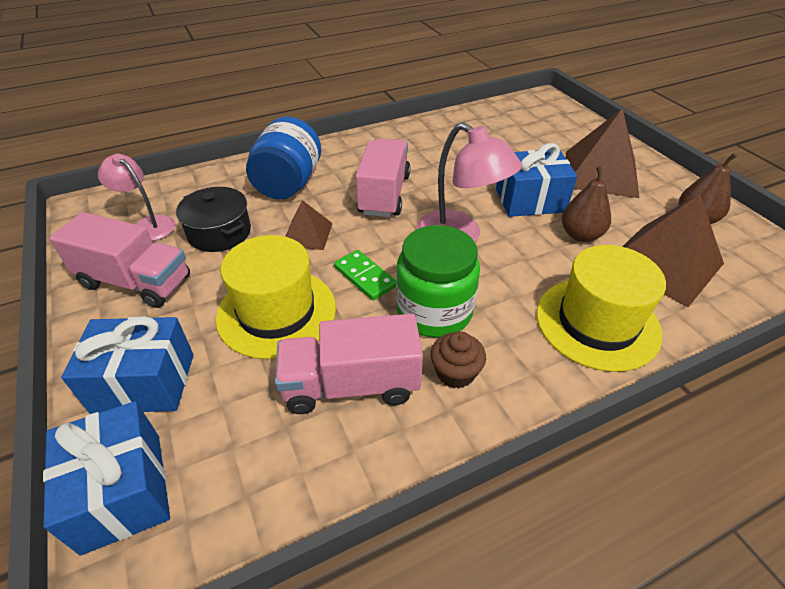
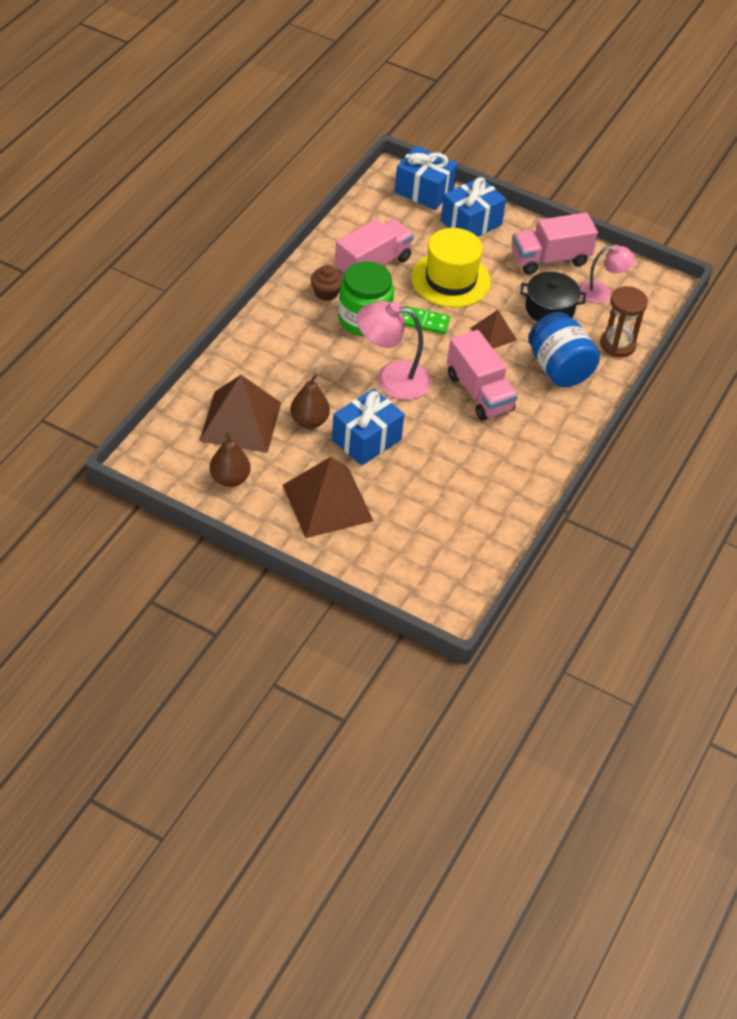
camera: 140 degrees right, 5 degrees up
yellow hat [537,245,666,372] -> none
none -> brown hourglass [600,286,648,357]

